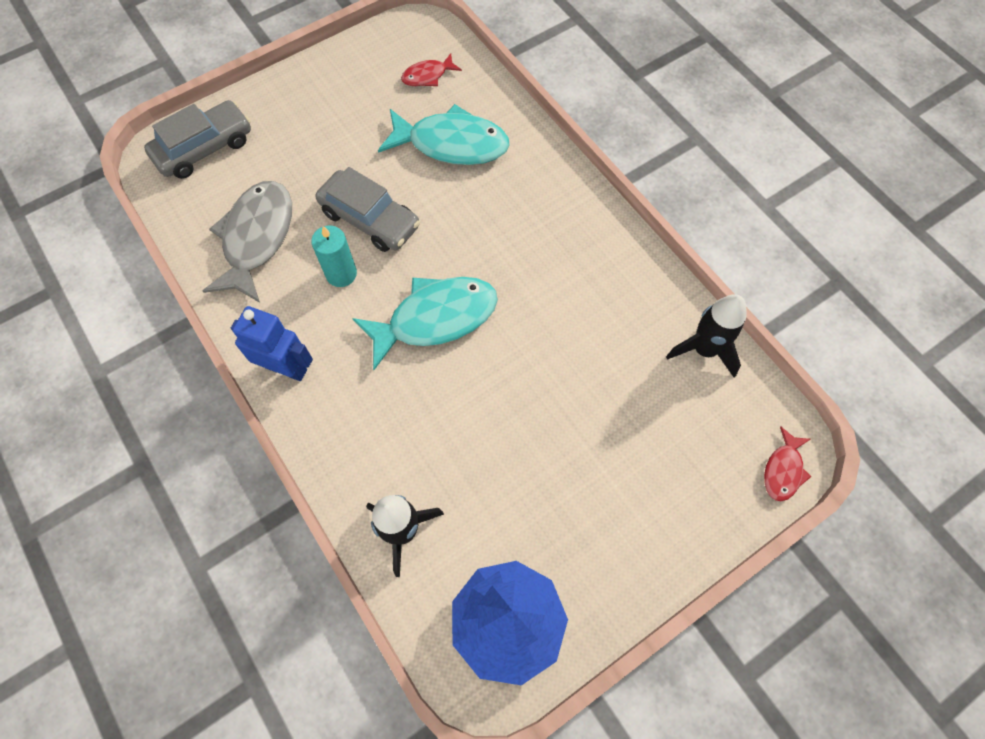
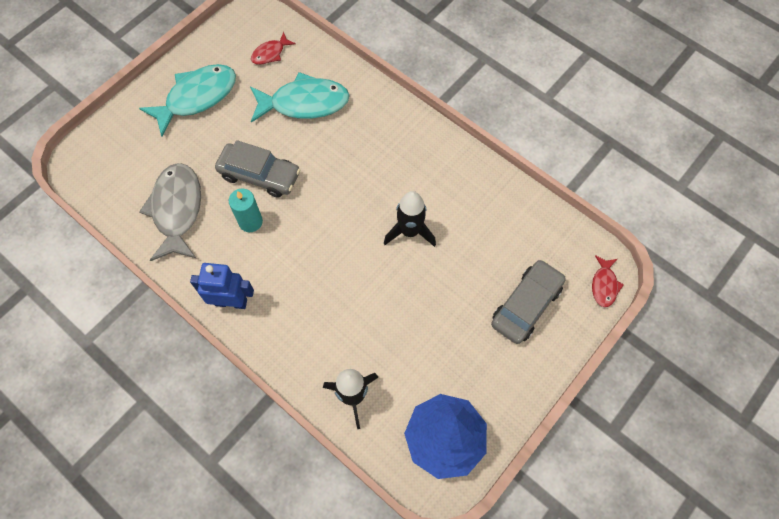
camera: 15 degrees left, 0 degrees up
grey car [144,100,251,179] -> grey car moved to [491,259,566,344]
turquoise fish [352,277,498,370] -> turquoise fish moved to [139,64,236,136]
black rocket [666,294,746,377] -> black rocket moved to [384,191,436,247]

